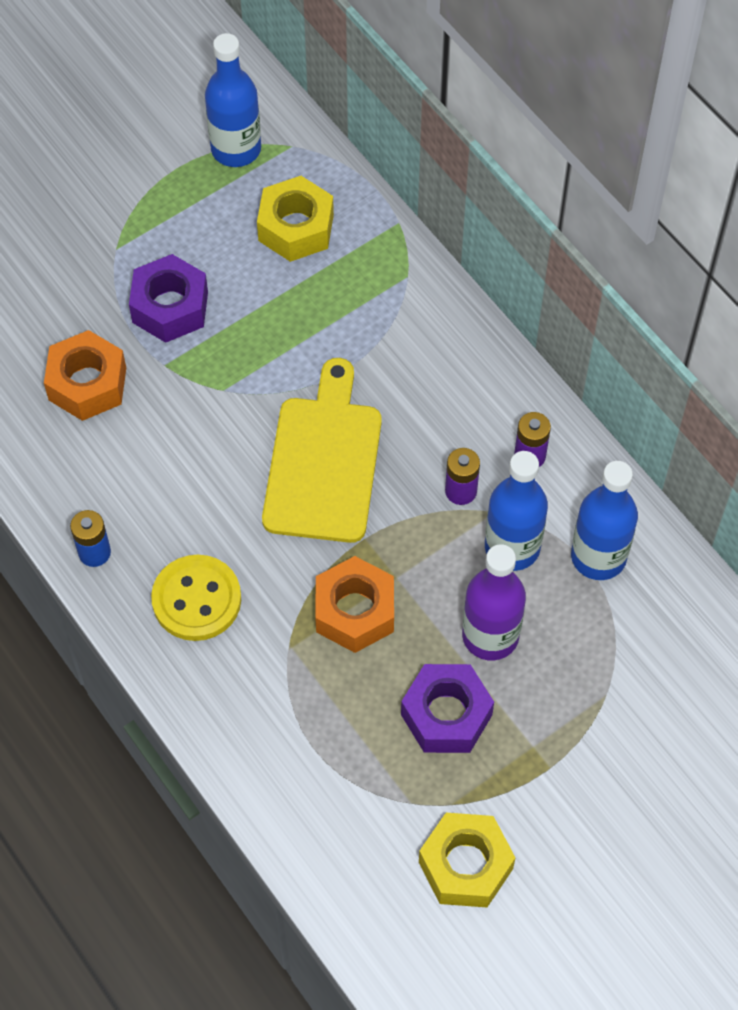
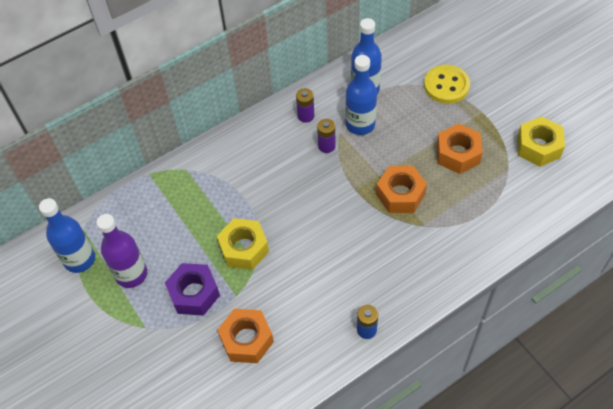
camera: 85 degrees left, 5 degrees down
yellow button [151,555,241,641] -> yellow button moved to [424,65,470,104]
yellow nut [257,176,334,262] -> yellow nut moved to [217,218,269,270]
yellow cutting board [262,358,382,543] -> none
purple nut [401,664,494,753] -> orange nut [437,123,483,174]
purple bottle [462,544,526,661] -> purple bottle moved to [96,214,147,288]

